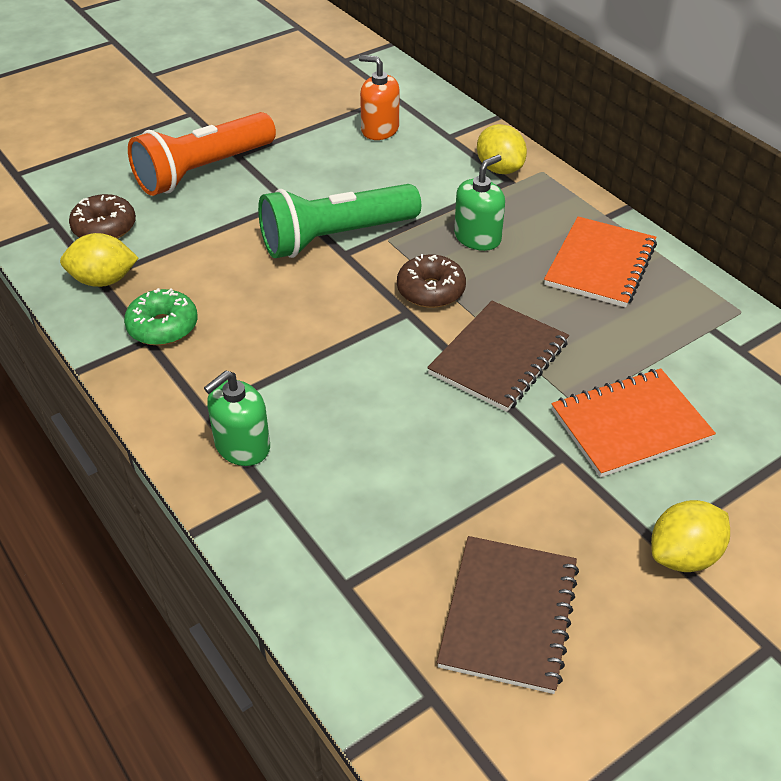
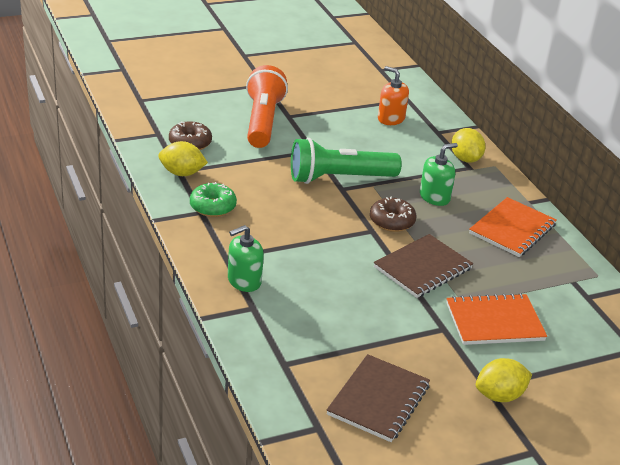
camera: 10 degrees right, 10 degrees down
orange flashlight [128,112,276,196] -> orange flashlight turned 120 degrees clockwise [246,65,288,148]

